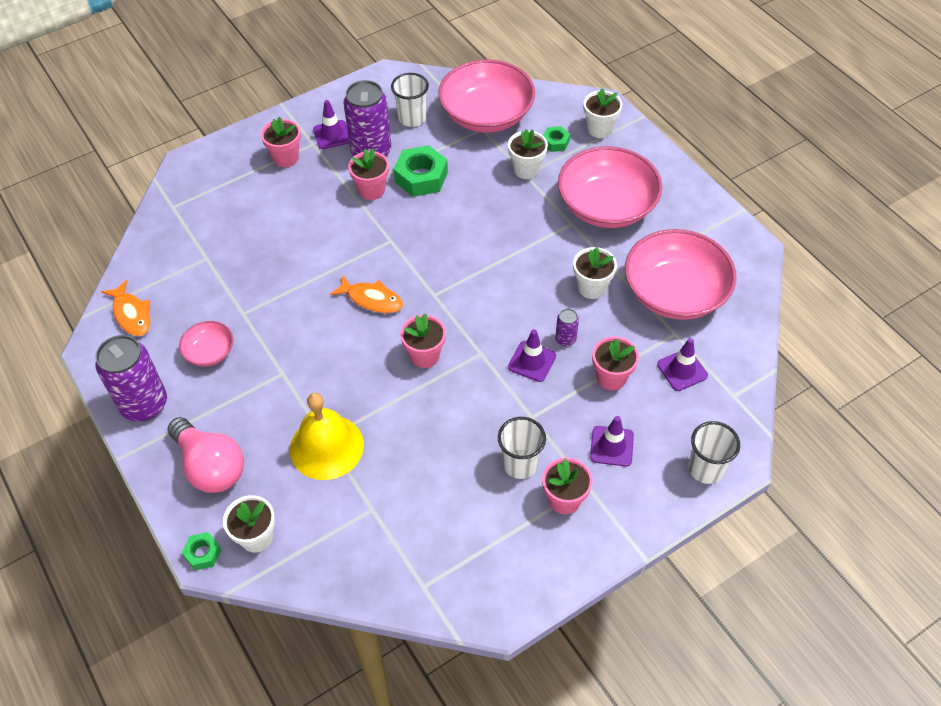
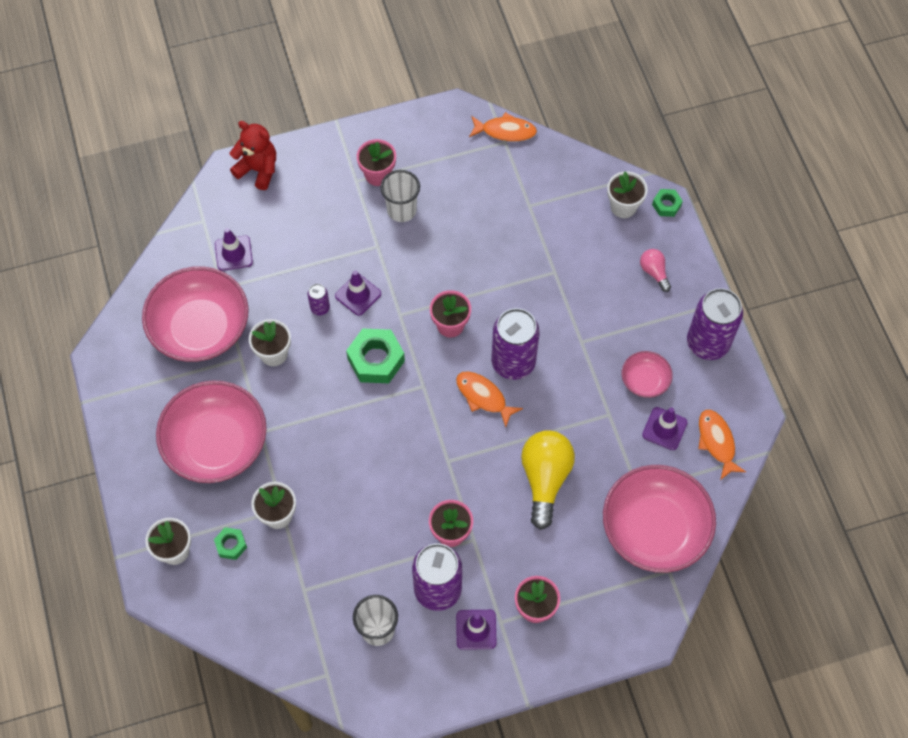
camera: 165 degrees left, 10 degrees up
pink light bulb [167,417,244,493] -> pink light bulb [640,249,671,292], size x0.51
yellow bell [290,393,364,480] -> none
green nut [394,145,448,197] -> green nut moved to [346,329,405,383]
pink bowl [438,59,535,133] -> pink bowl moved to [603,465,716,573]
purple traffic cone [590,416,634,467] -> purple traffic cone moved to [642,407,688,450]
pink flower pot [592,337,639,390] -> none
white cup [688,421,740,484] -> red teddy bear [230,121,276,190]
none -> orange fish [469,112,537,141]
none -> purple can [491,308,540,380]
none -> yellow light bulb [521,430,575,530]

